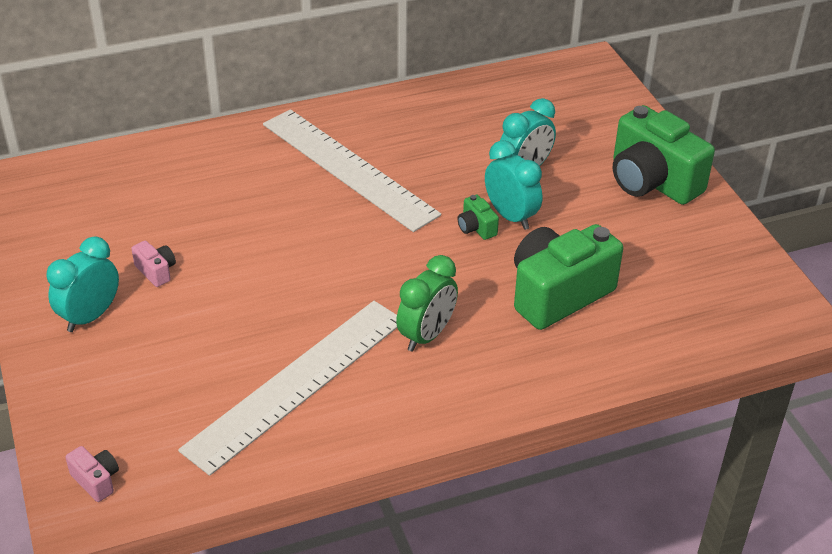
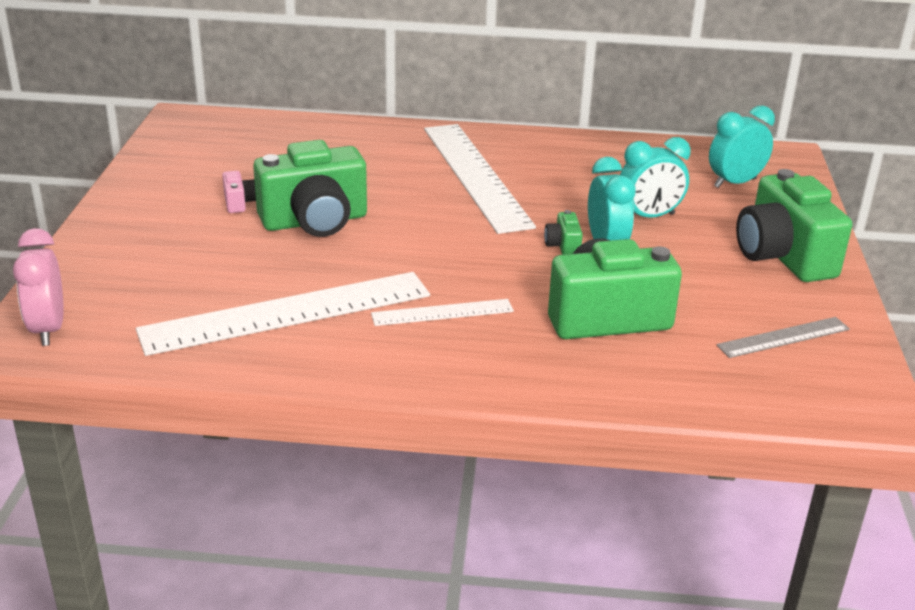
camera: 25 degrees right, 10 degrees down
turquoise clock [46,236,119,332] -> turquoise clock moved to [709,105,775,188]
pink camera [65,446,119,502] -> pink clock [13,228,64,346]
green clock [396,255,458,352] -> white ruler [371,299,514,326]
none -> green camera [253,140,367,237]
none -> grey ruler [717,317,850,358]

